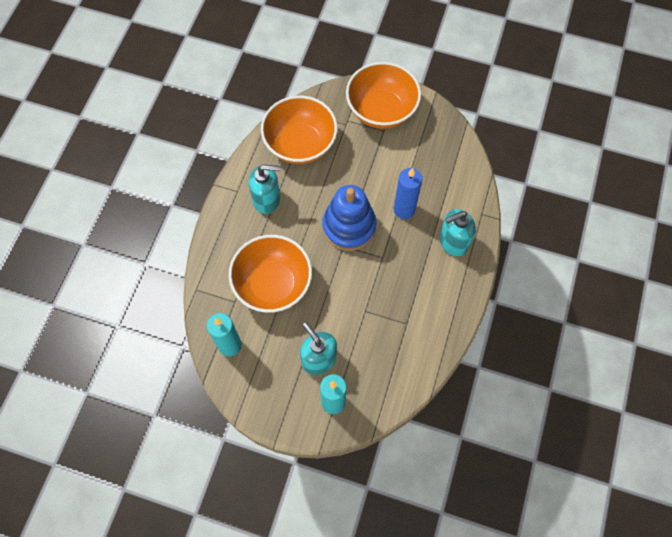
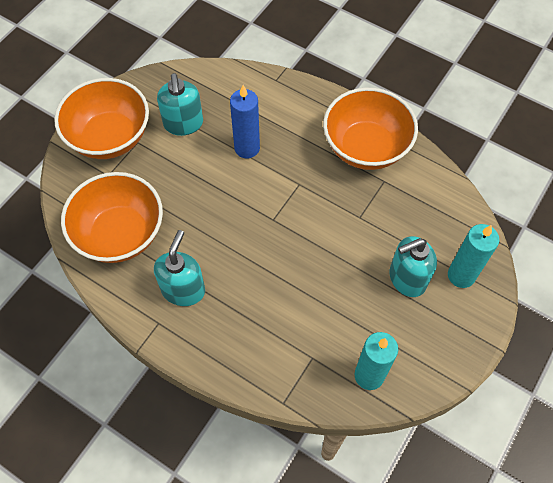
camera: 75 degrees left, 5 degrees down
orange bowl [229,235,312,313] -> orange bowl moved to [323,88,418,170]
blue stacking toy [322,185,377,251] -> none
turquoise soap dispenser [439,209,476,256] -> turquoise soap dispenser moved to [157,73,203,136]

